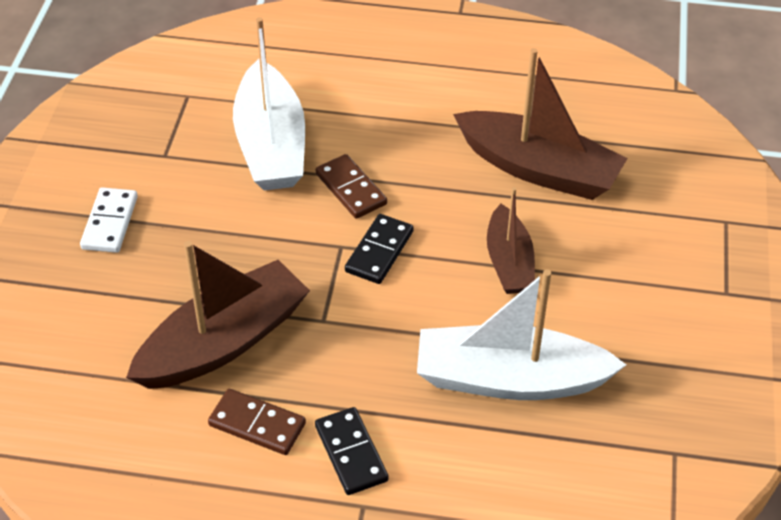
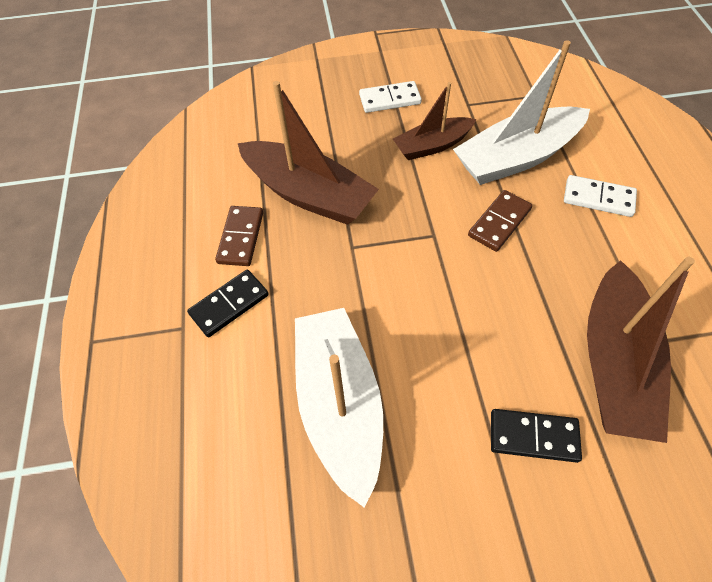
camera: 75 degrees right, 10 degrees up
black domino [345,214,414,284] -> black domino moved to [491,409,582,463]
brown boat [487,187,535,294] -> brown boat moved to [393,82,476,160]
none -> white domino [564,175,637,217]

